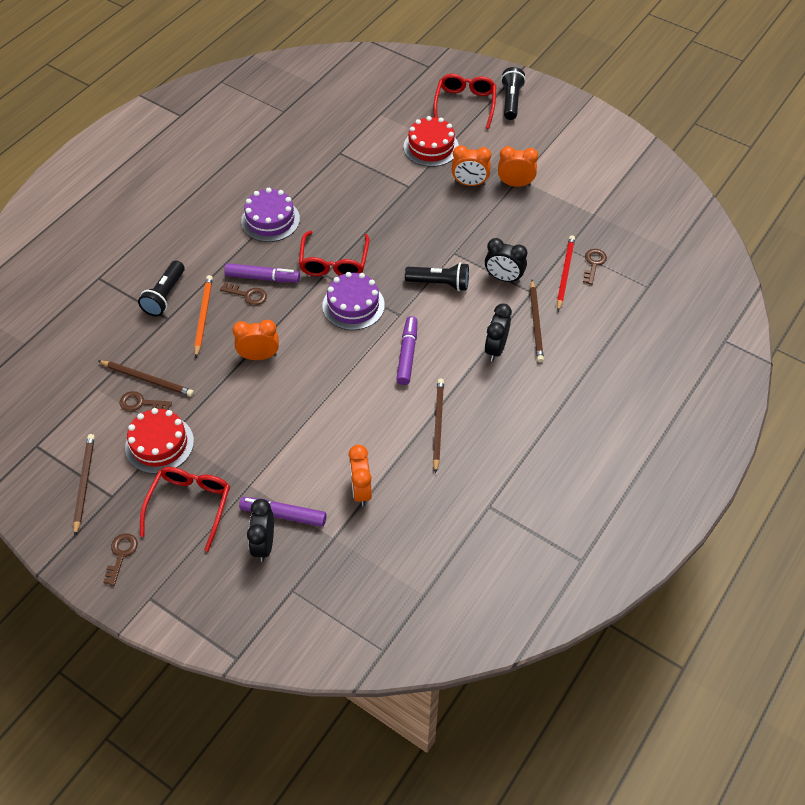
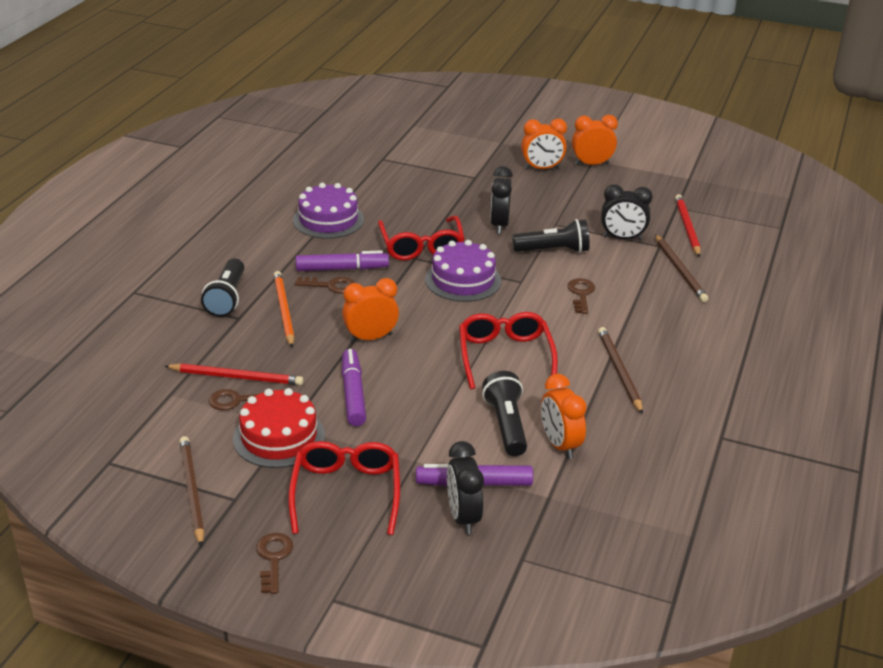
camera: 15 degrees left, 20 degrees down
brown pencil [98,361,194,397] -> red pencil [165,363,304,385]
purple marker [396,316,417,385] -> purple marker moved to [342,349,366,426]
red cake [403,116,459,167] -> none
red glasses [433,74,496,129] -> red glasses moved to [459,312,558,389]
black clock [485,303,512,361] -> black clock moved to [490,166,513,234]
black flashlight [501,67,526,120] -> black flashlight moved to [482,371,527,456]
brown key [583,249,607,285] -> brown key moved to [567,278,595,314]

